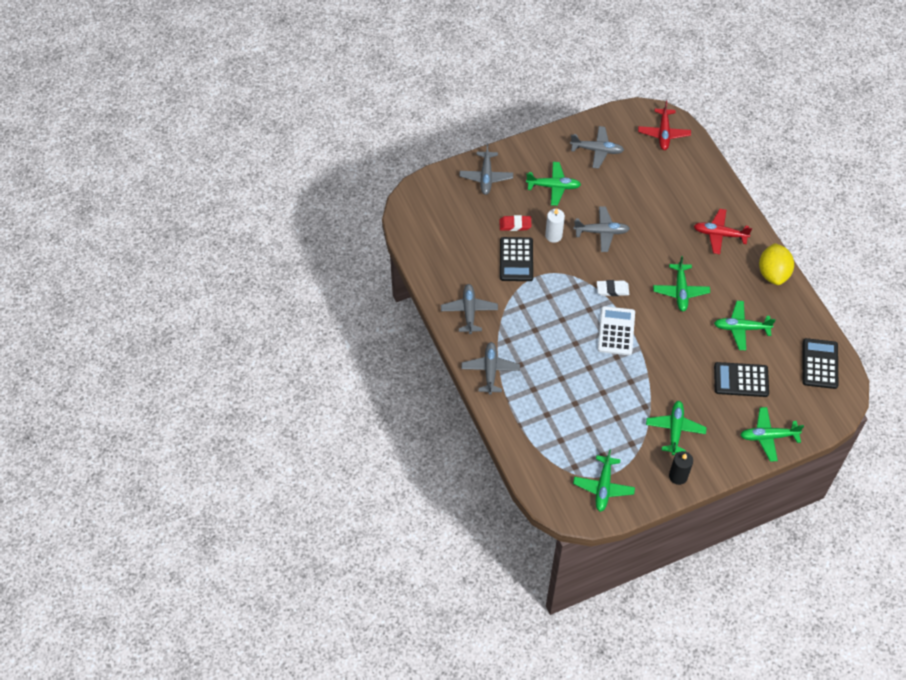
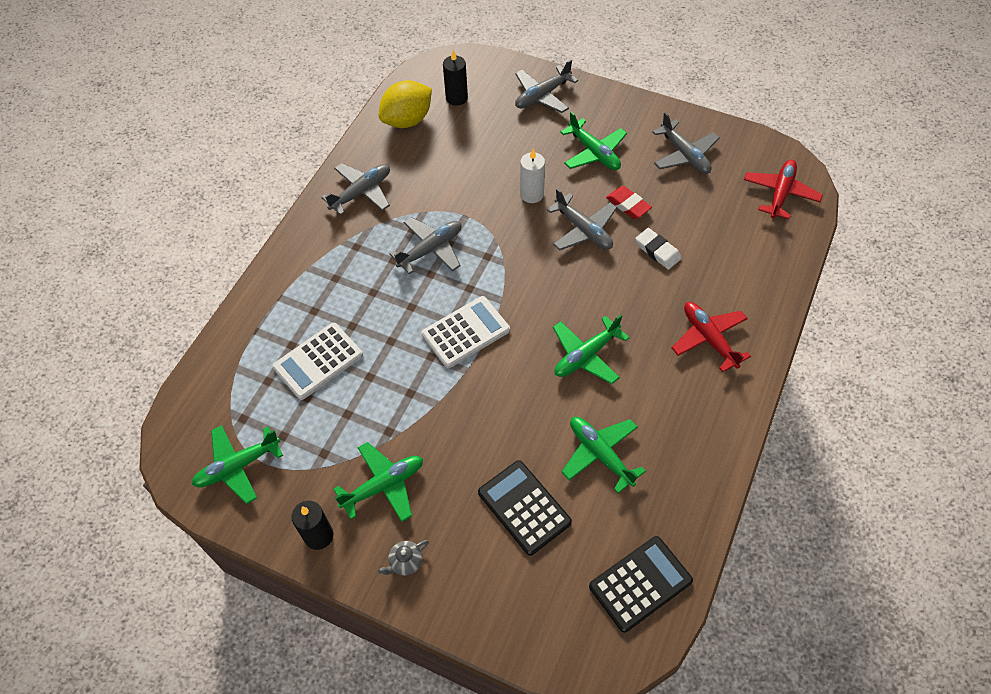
camera: 50 degrees right, 0 degrees up
grey plane [461,342,520,395] -> grey plane moved to [390,217,462,274]
red eraser [499,215,532,231] -> red eraser moved to [606,186,652,219]
black calculator [500,237,533,281] -> none
white eraser [597,280,629,296] -> white eraser moved to [635,228,681,270]
red plane [638,100,691,150] -> red plane turned 150 degrees clockwise [744,160,823,219]
green plane [740,407,804,462] -> none
yellow lemon [759,243,794,285] -> yellow lemon moved to [379,80,432,128]
none -> white calculator [272,323,363,400]
none -> grey teapot [378,540,429,576]
none -> black candle [443,50,468,106]

